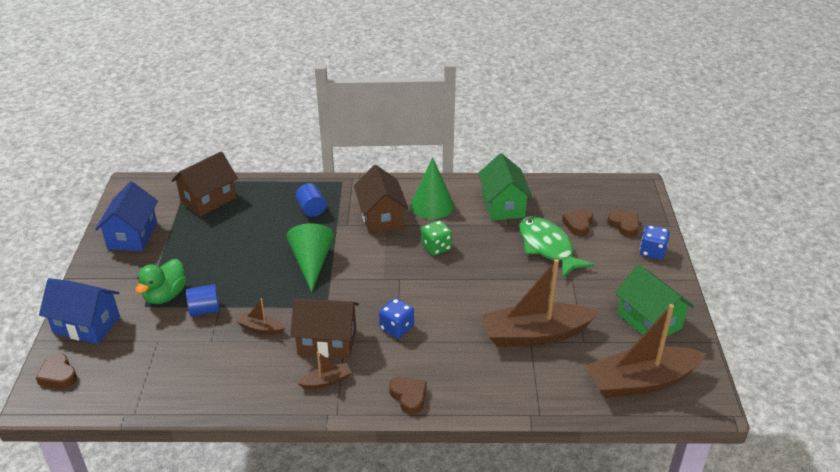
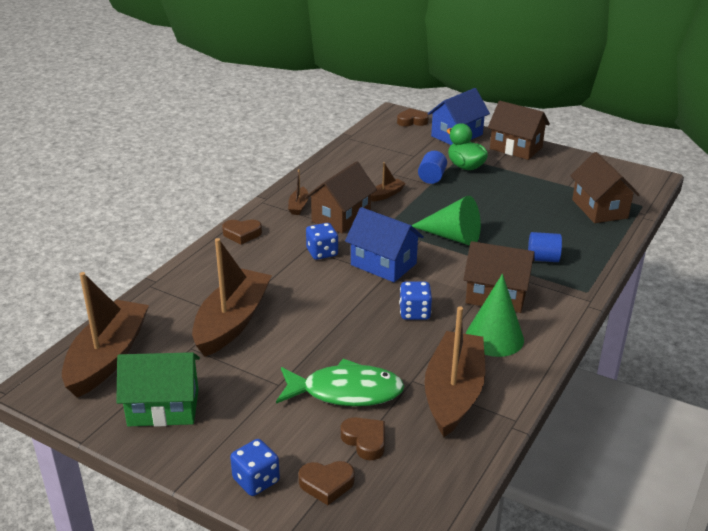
camera: 120 degrees right, 5 degrees down
blue house [95,181,158,251] -> blue house moved to [345,207,424,282]
green dice [421,220,452,256] -> blue dice [399,282,432,320]
green house [478,153,533,221] -> brown boat [424,306,485,437]
none -> brown house [488,101,550,160]

